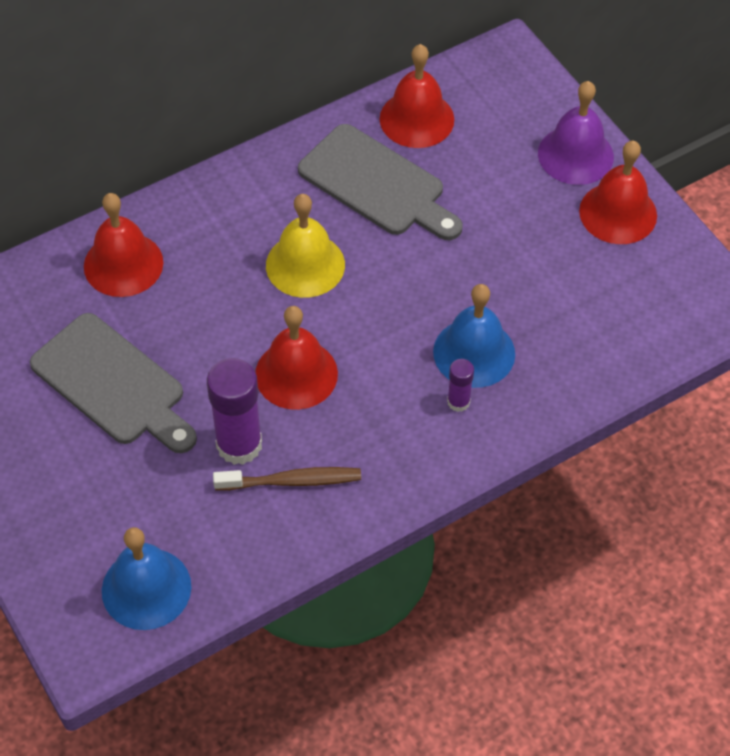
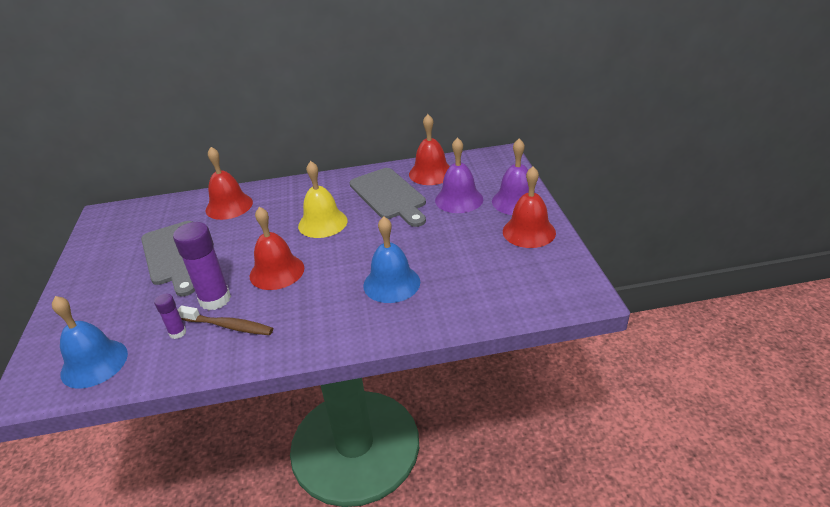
camera: 25 degrees right, 20 degrees down
purple glue stick [447,359,474,412] -> purple glue stick moved to [154,294,186,339]
none -> purple bell [435,137,483,213]

